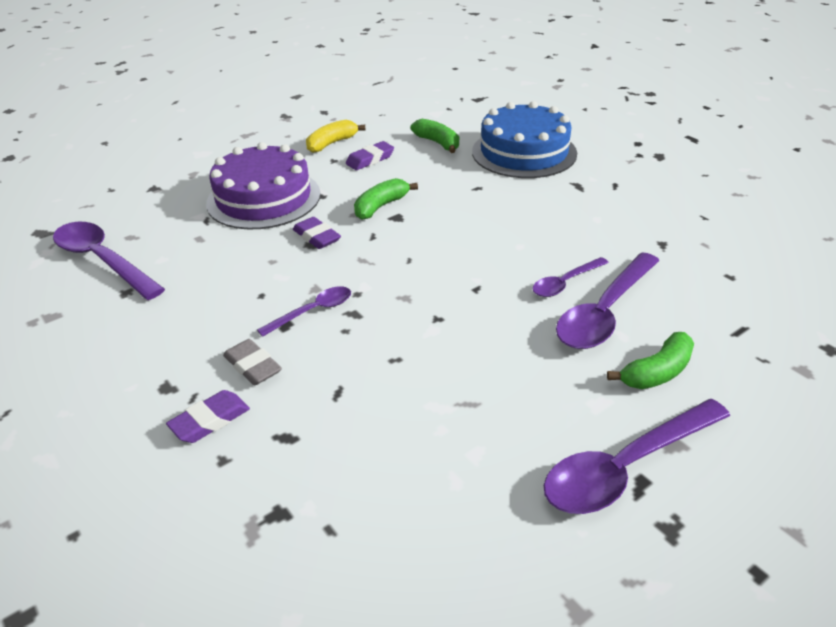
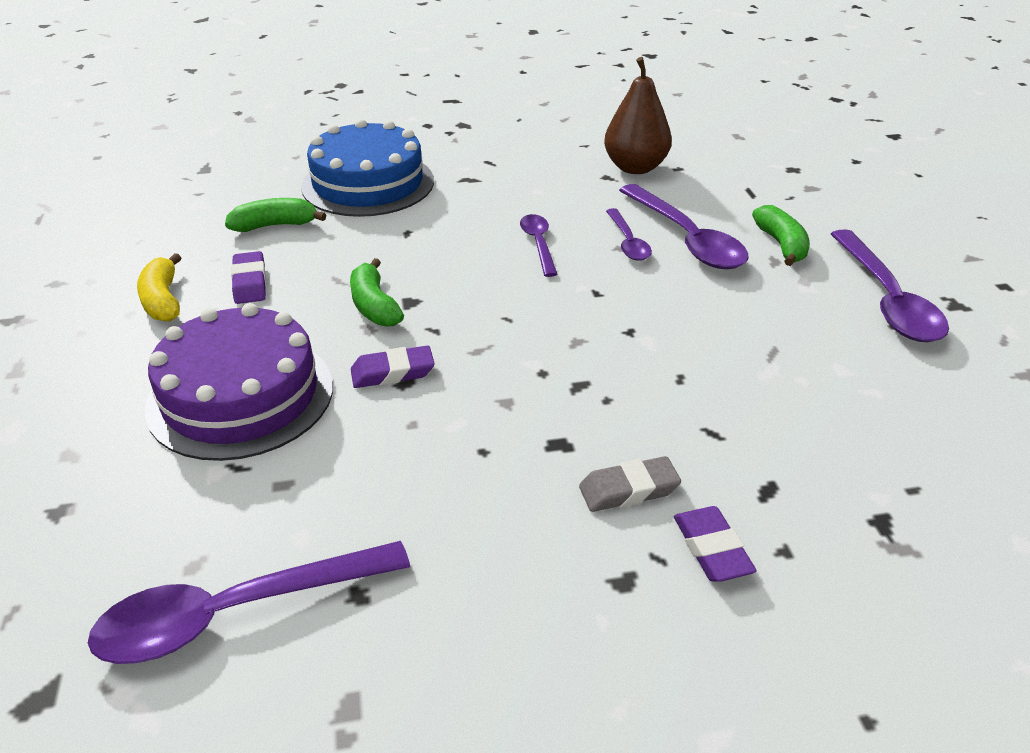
camera: 65 degrees left, 0 degrees up
purple spoon [257,286,351,337] -> purple spoon moved to [520,214,557,277]
none -> brown pear [604,57,672,174]

